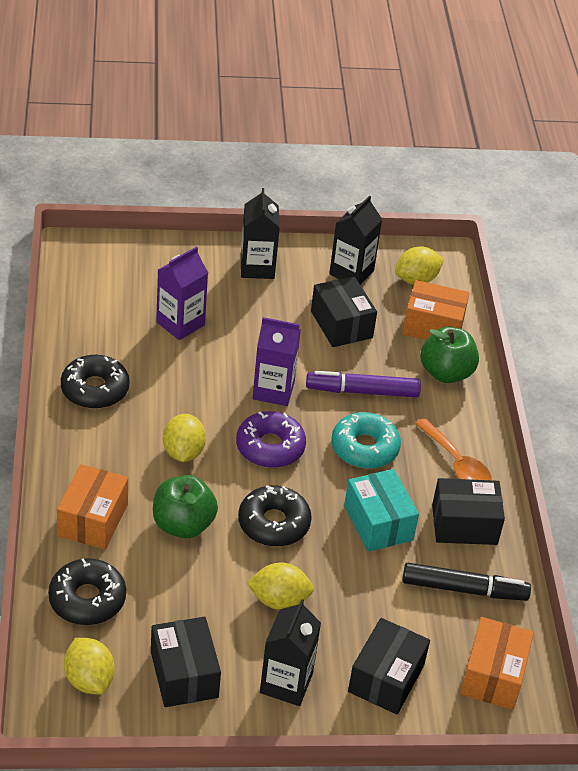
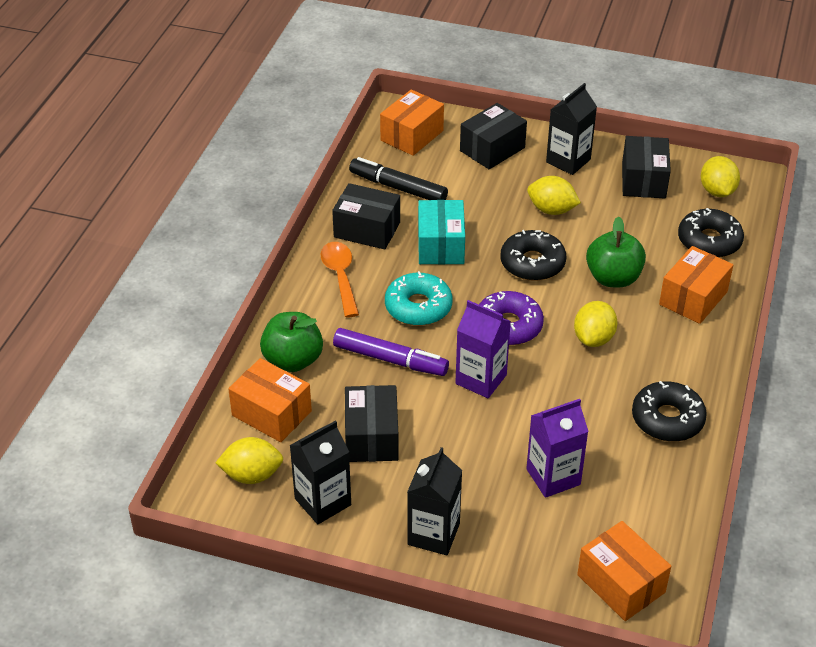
camera: 155 degrees left, 0 degrees up
none -> orange box [577,521,671,621]

